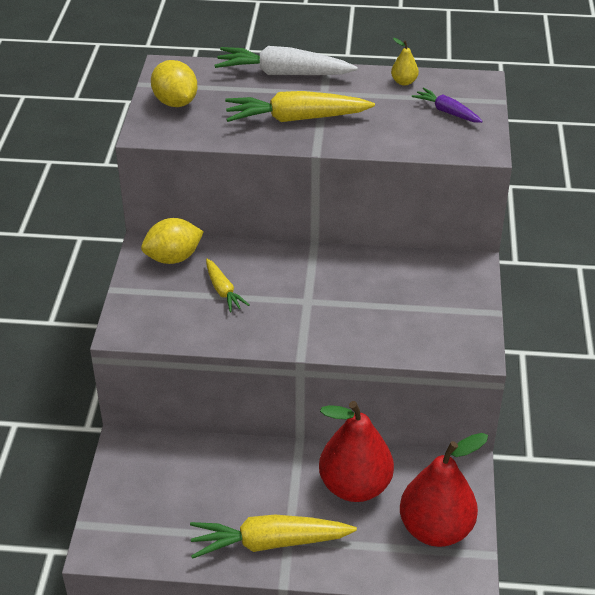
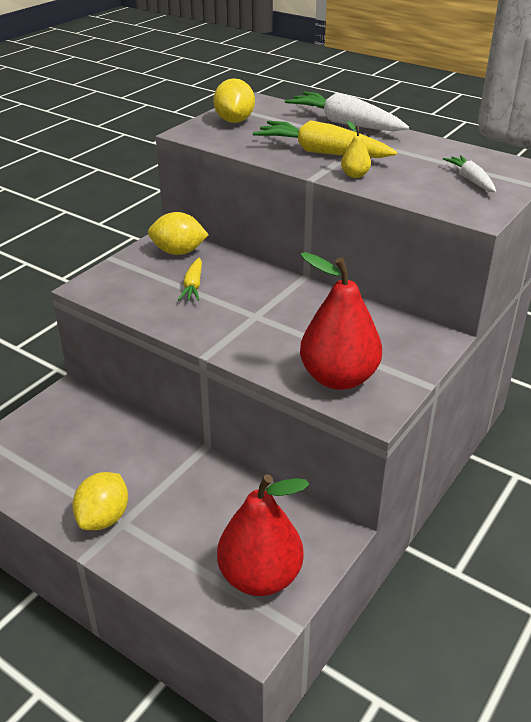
camera: 30 degrees right, 5 degrees down
yellow carrot [190,515,357,559] -> yellow lemon [72,472,128,530]
red pear [319,401,394,502] -> red pear moved to [300,252,382,390]
yellow pear [391,38,419,86] -> yellow pear moved to [341,121,371,178]
purple carrot [412,87,483,123] -> white carrot [443,155,496,192]

